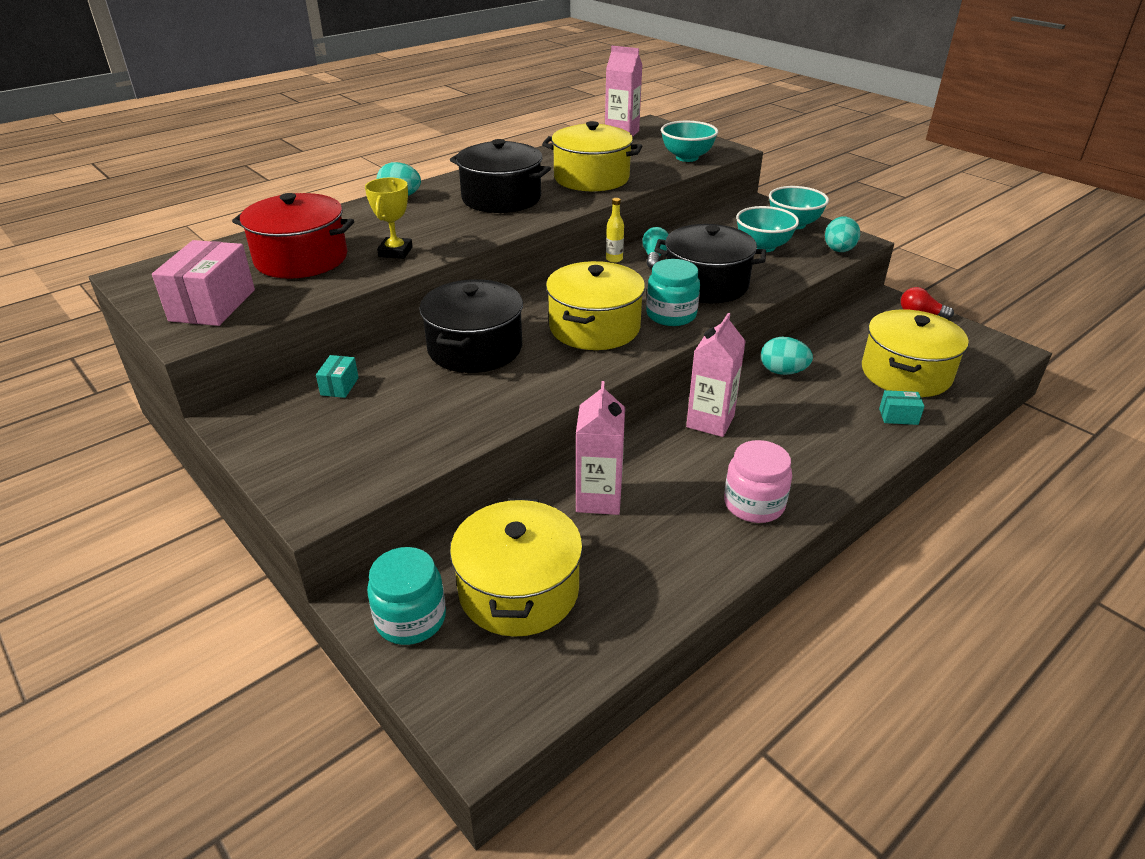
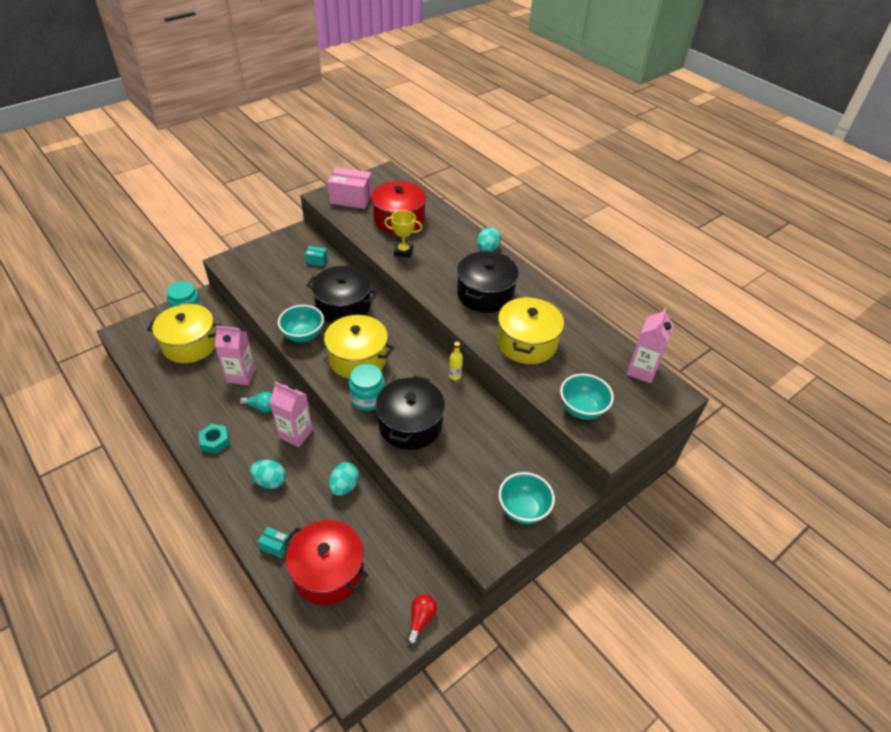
camera: 90 degrees right, 10 degrees up
turquoise light bulb [642,227,669,268] -> turquoise light bulb moved to [239,392,272,412]
pink jar [724,440,792,523] -> turquoise nut [199,424,230,454]
turquoise bowl [736,206,799,252] -> turquoise bowl moved to [278,305,324,342]
turquoise egg [825,216,860,252] -> turquoise egg moved to [249,460,286,489]
yellow pot [862,309,969,397] -> red pot [284,520,368,605]
turquoise box [879,390,925,425] -> turquoise box turned 75 degrees counterclockwise [258,527,290,558]

